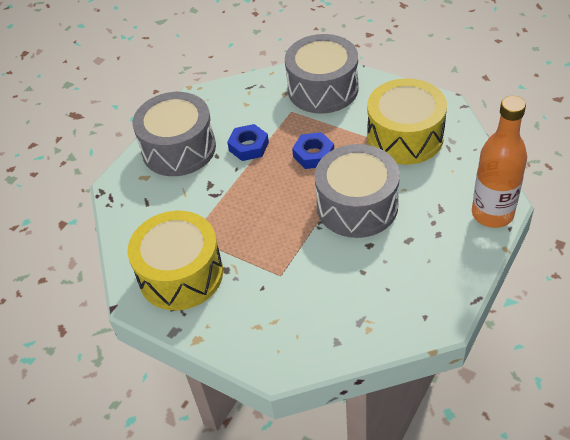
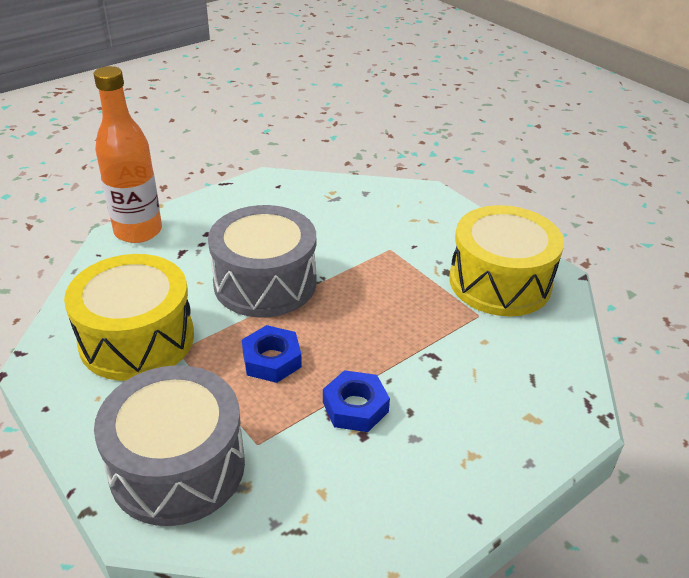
camera: 165 degrees left, 10 degrees down
grey drum [133,92,216,176] -> none

